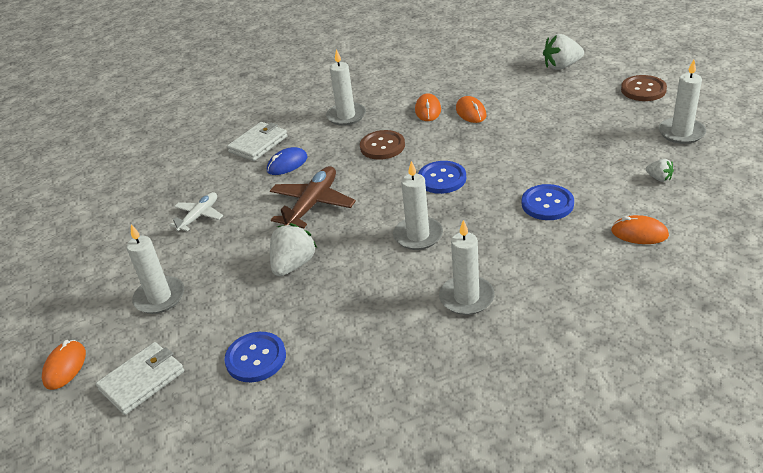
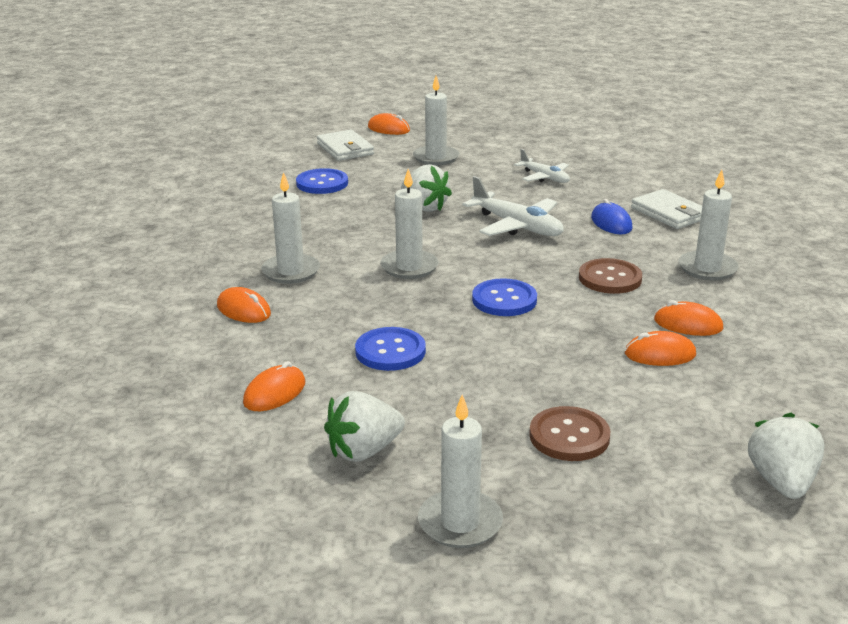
camera: 105 degrees right, 10 degrees down
brown plane [270,166,356,228] -> white plane [462,176,564,236]
brown button [621,75,667,101] -> brown button moved to [529,406,610,461]
white strawberry [646,159,674,182] -> white strawberry [324,391,405,462], size x1.89
none -> orange mouse [217,287,271,323]

